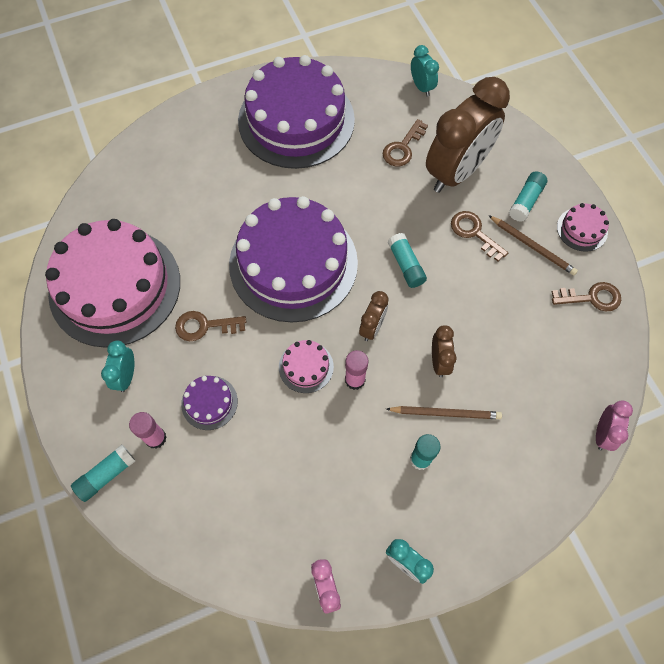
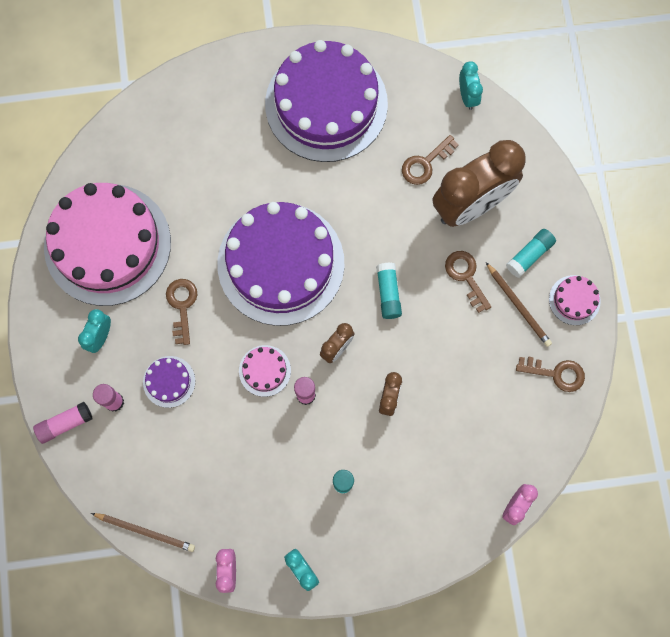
camera: 15 degrees right, 10 degrees up
turquoise glue stick [71,445,136,502] -> pink glue stick [33,402,92,444]
brown key [175,311,246,341] -> brown key turned 75 degrees clockwise [166,279,198,345]
brown pencil [386,406,502,419] -> brown pencil moved to [91,513,195,552]

